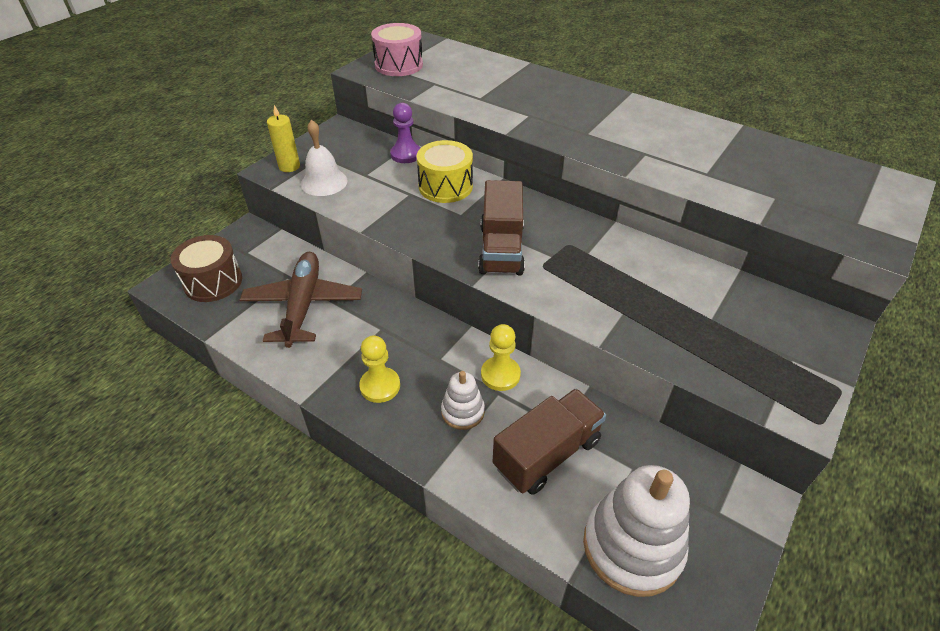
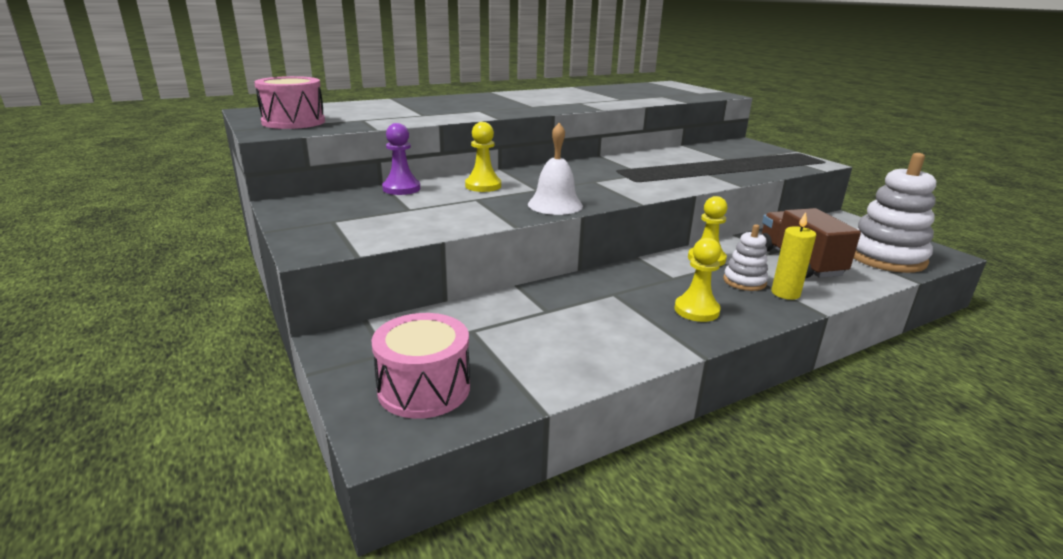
camera: 65 degrees left, 20 degrees down
brown drum [171,235,242,302] -> pink drum [371,313,470,419]
brown plane [240,252,362,348] -> none
yellow candle [267,105,300,172] -> yellow candle moved to [771,212,816,300]
white bell [301,119,348,196] -> white bell moved to [528,123,583,215]
yellow drum [417,140,473,203] -> yellow pawn [465,122,501,192]
brown truck [478,180,525,275] -> none

